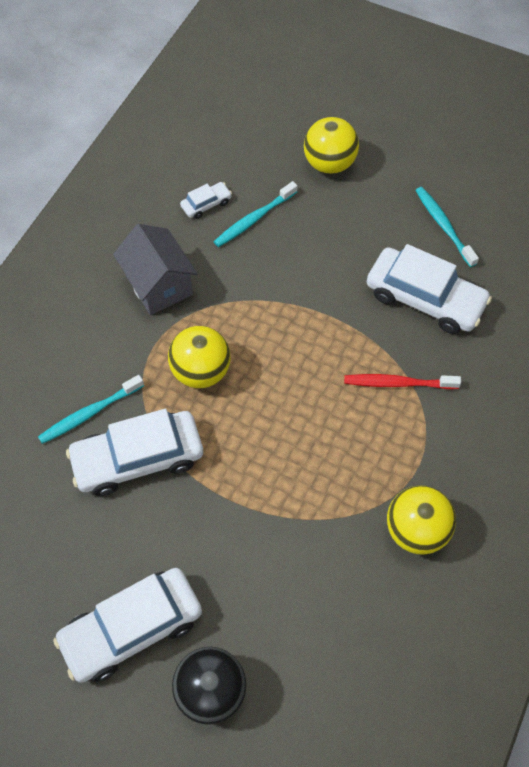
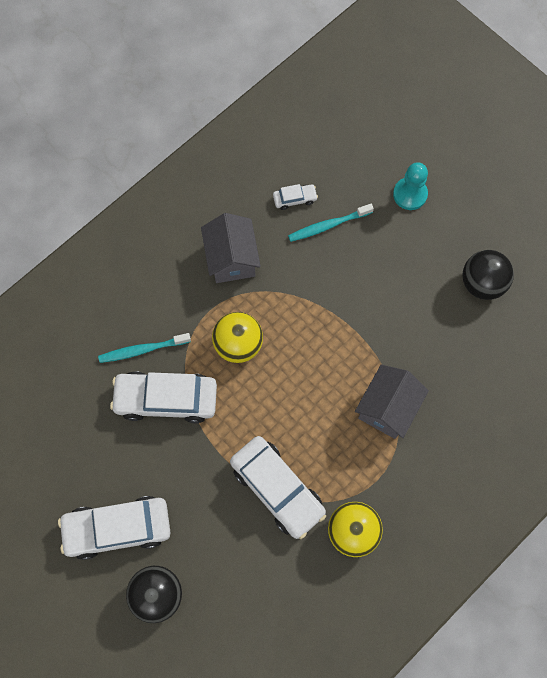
camera: 20 degrees right, 10 degrees up
yellow ball [304,117,359,174] -> turquoise pawn [393,162,428,210]
red toothbrush [344,374,461,389] -> grey house [355,365,429,439]
white car [367,244,492,334] -> white car moved to [230,436,326,539]
turquoise toothbrush [415,187,479,267] -> black ball [462,250,514,300]

